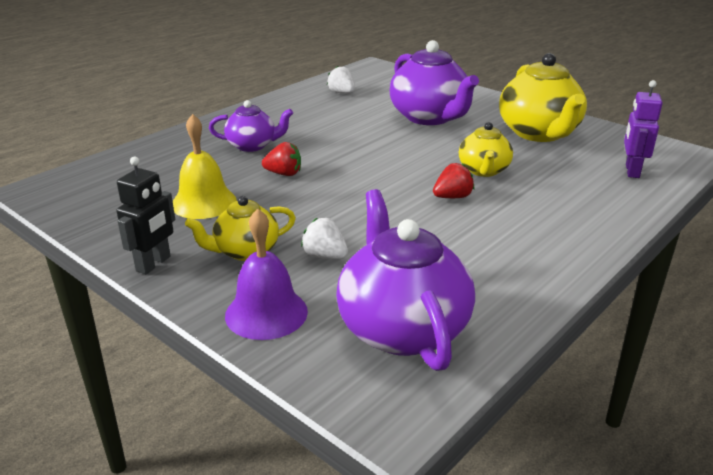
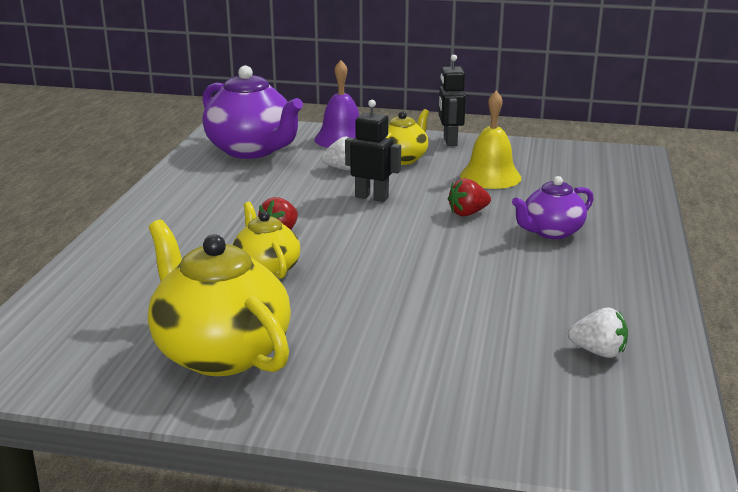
camera: 150 degrees right, 5 degrees down
purple teapot [390,40,479,125] -> none
purple robot [624,80,663,178] -> none
none -> black robot [345,100,401,202]

